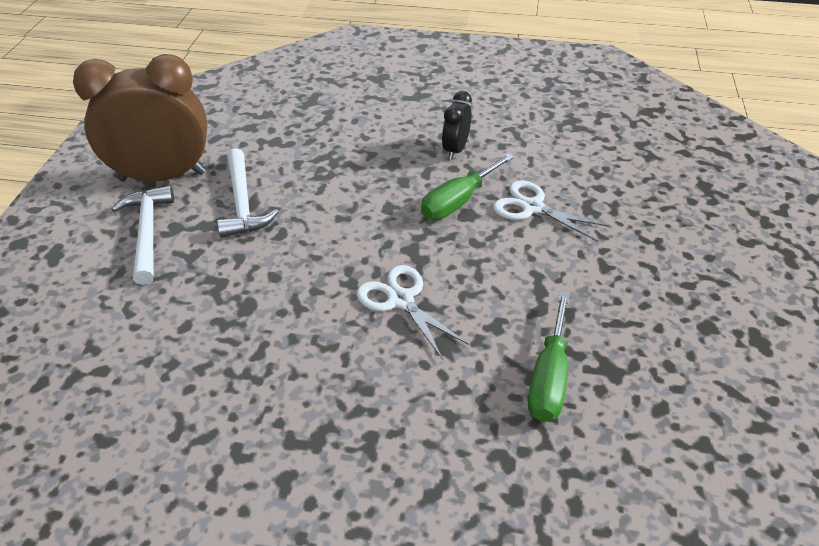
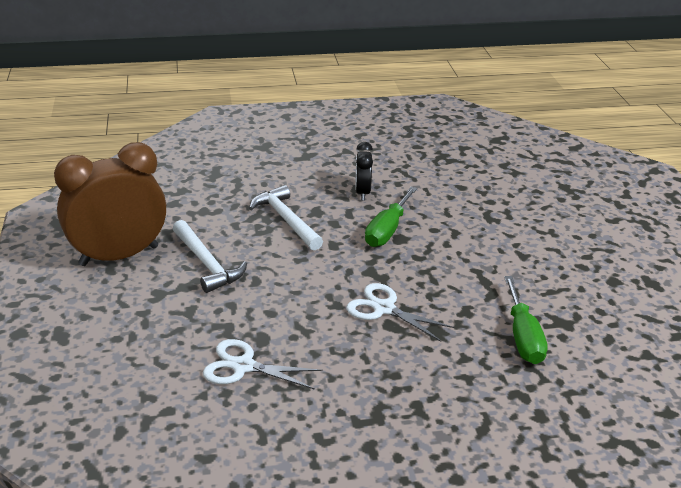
camera: 20 degrees left, 10 degrees down
white hammer [111,185,174,285] -> white hammer moved to [249,185,323,250]
white scissors [493,180,609,242] -> white scissors moved to [203,339,323,390]

